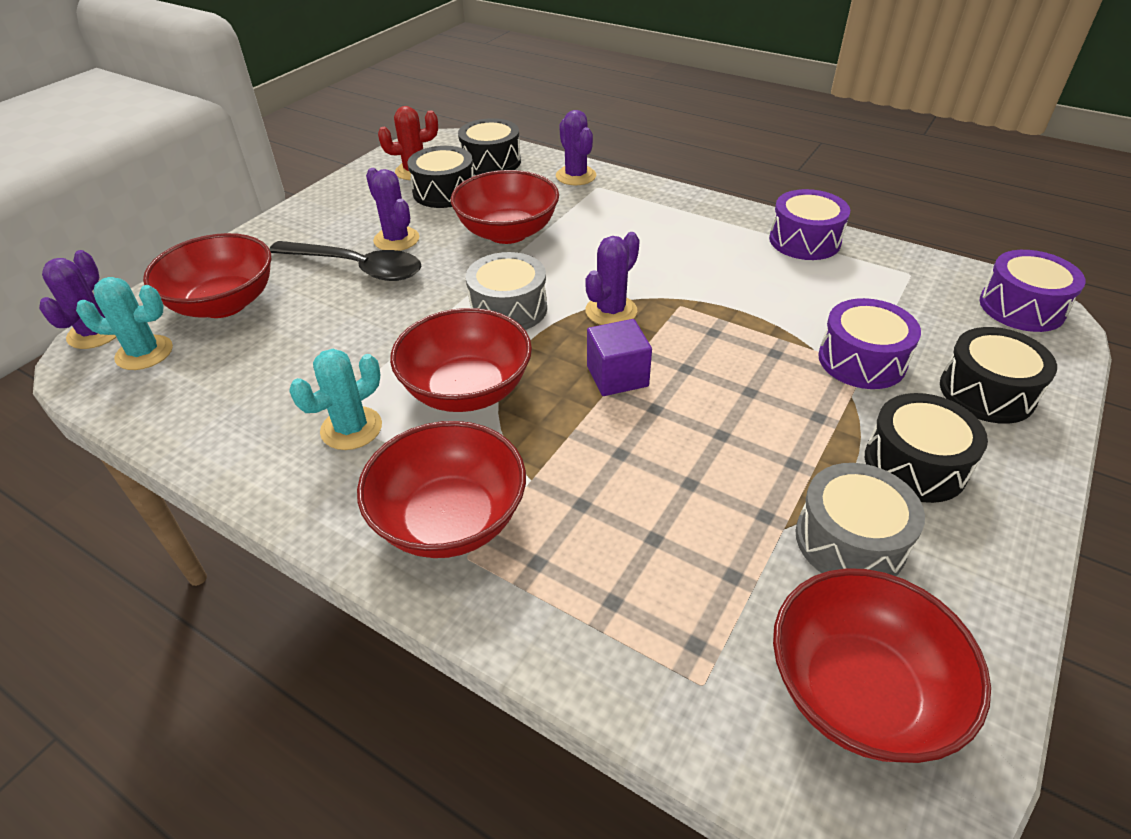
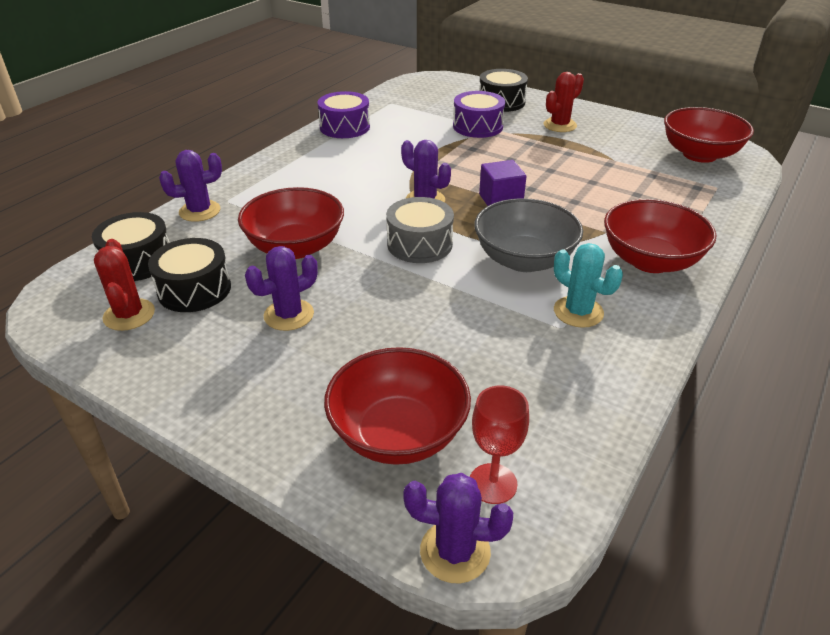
camera: 90 degrees left, 5 degrees down
turquoise cactus [76,277,173,370] -> red goblet [470,386,529,504]
black spoon [269,241,421,281] -> none
red bowl [390,308,532,412] -> grey bowl [474,198,583,272]
grey drum [796,463,925,576] -> none
black drum [865,393,988,503] -> red cactus [543,72,584,132]
purple drum [979,250,1086,332] -> none

